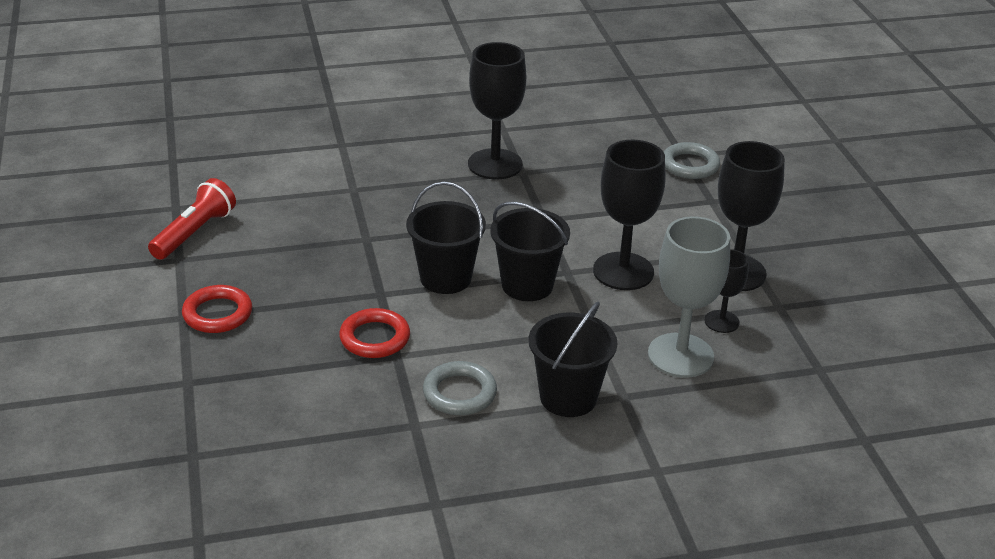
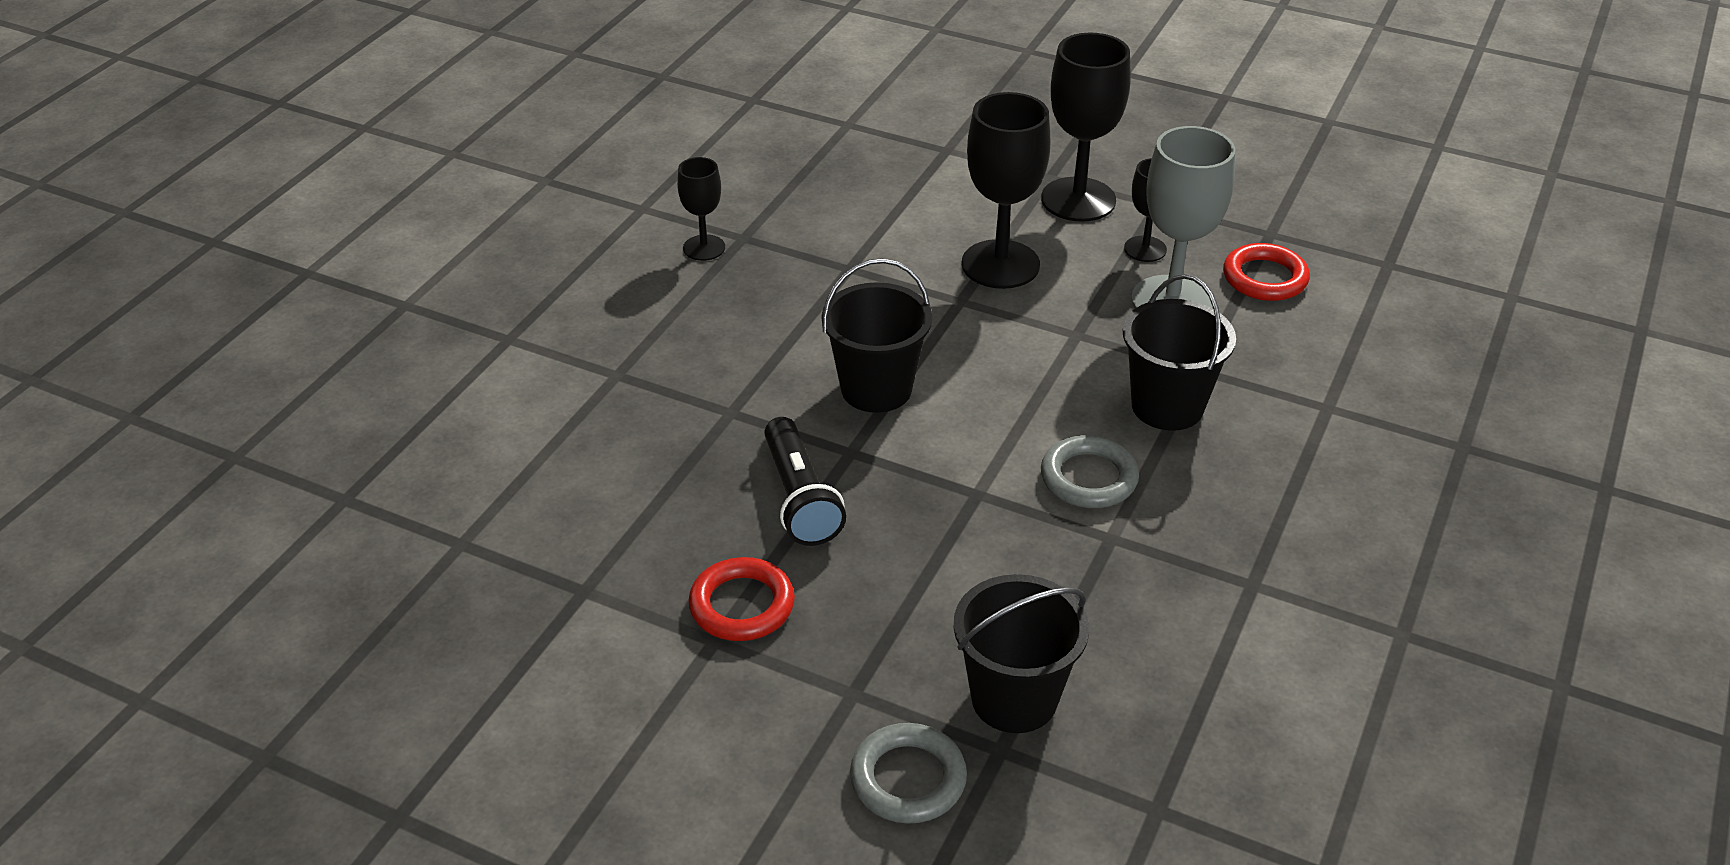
camera: 50 degrees left, 5 degrees up
red flashlight [148,178,236,260] -> none
red ring [339,308,410,358] -> red ring moved to [1223,243,1310,301]
black goblet [468,42,526,179] -> black goblet [677,157,725,261], size x0.55
black bucket [490,202,570,301] -> black bucket moved to [953,574,1089,733]
grey ring [664,142,720,179] -> grey ring moved to [850,723,967,824]
none -> black flashlight [764,417,846,546]

